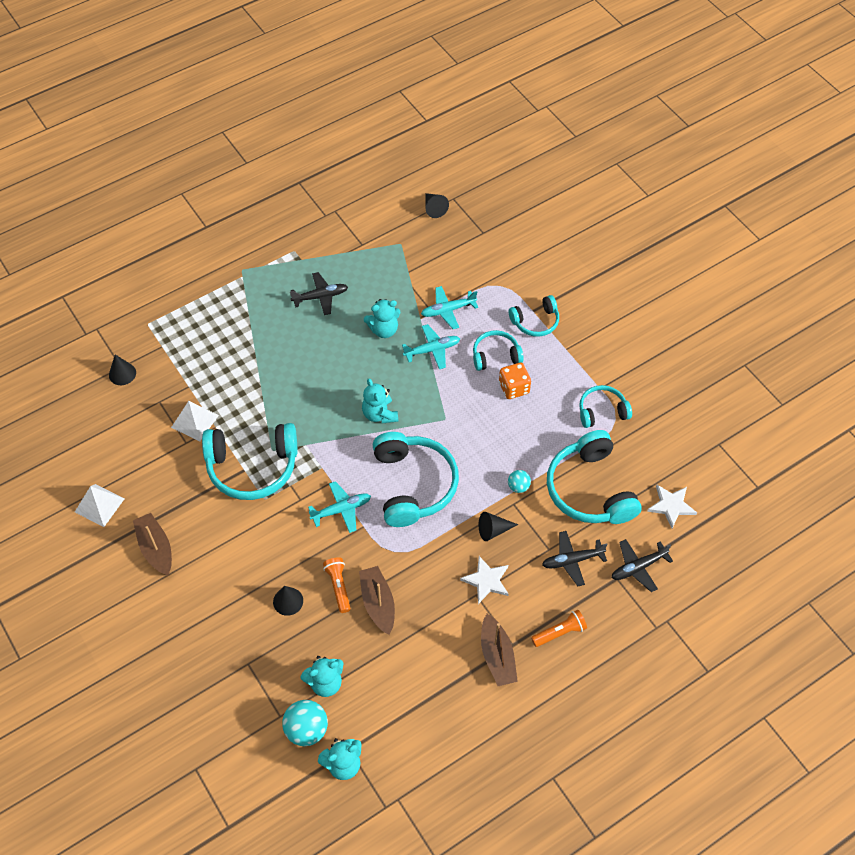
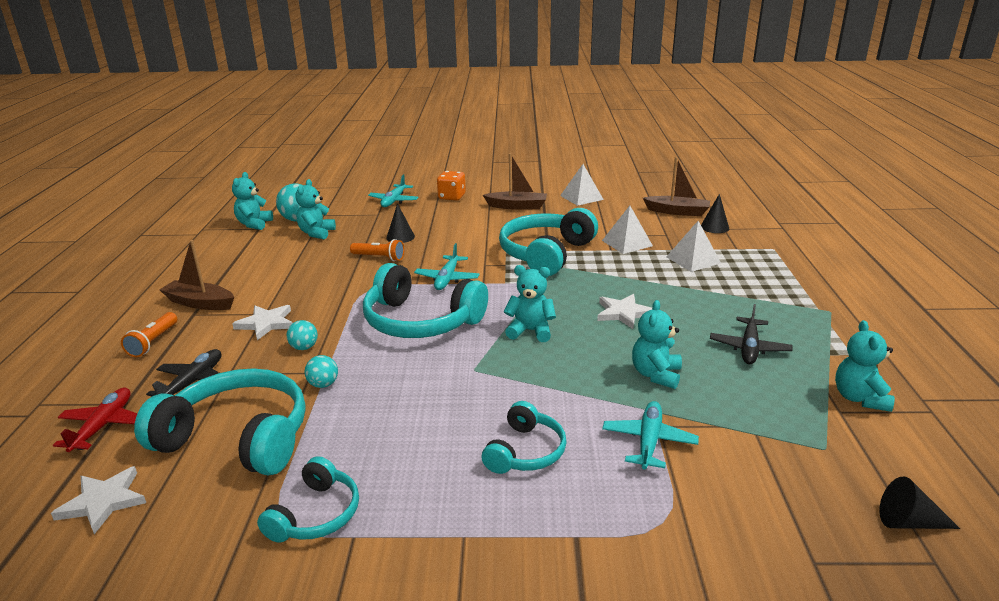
camera: 125 degrees right, 30 degrees down
brown boat [359,566,395,635] -> brown boat moved to [643,157,710,216]
turquoise plane [402,324,460,369] -> turquoise plane moved to [368,174,419,207]
black cone [478,512,518,541] -> turquoise ball [287,320,318,350]
orange dice [499,363,531,399] -> orange dice moved to [437,171,466,200]
turquoise headphones [509,295,559,337] -> none
black plane [612,539,673,592] -> red plane [53,387,138,452]
none -> white star [597,294,652,329]
none -> white pyramid [666,221,721,272]
none -> turquoise teddy bear [835,320,895,412]

